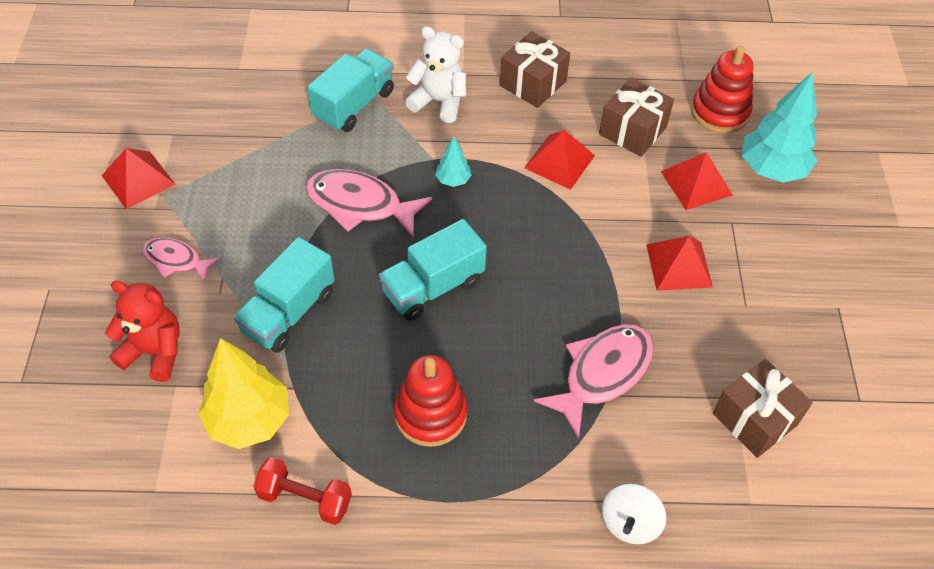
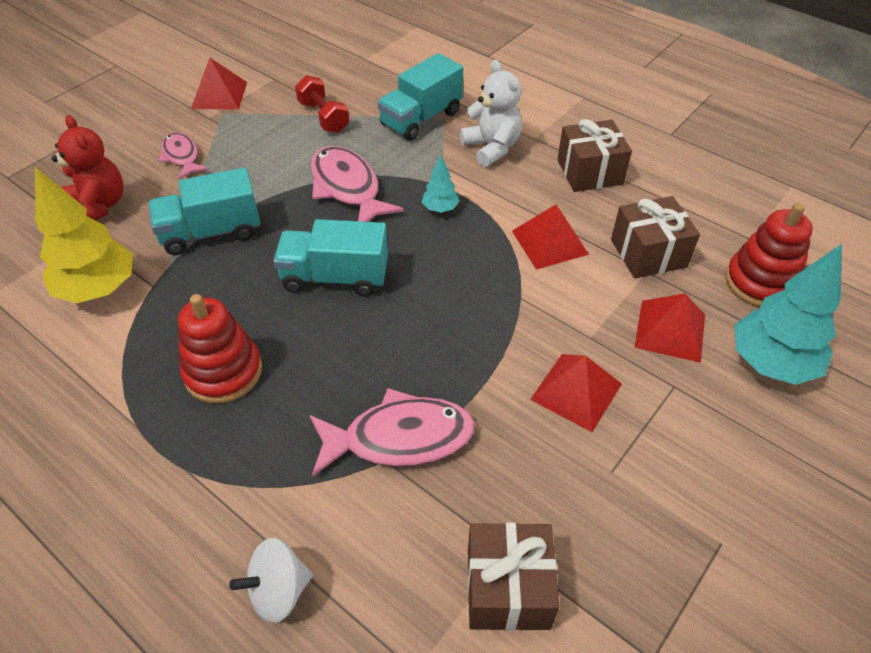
camera: 40 degrees right, 5 degrees down
red dumbbell [253,457,352,525] -> red dumbbell moved to [295,75,350,133]
turquoise truck [307,49,394,132] -> turquoise truck turned 150 degrees clockwise [377,53,463,141]

